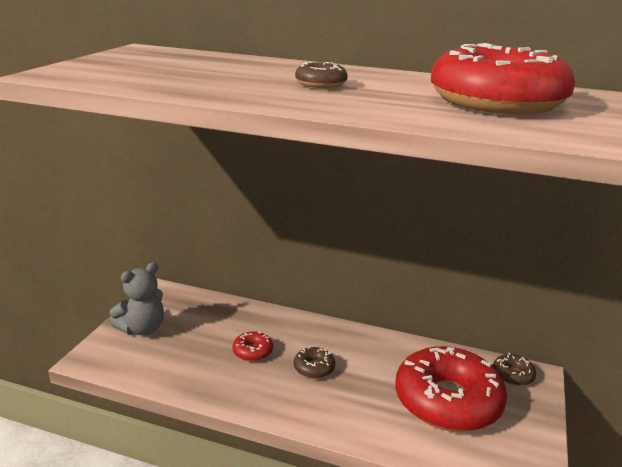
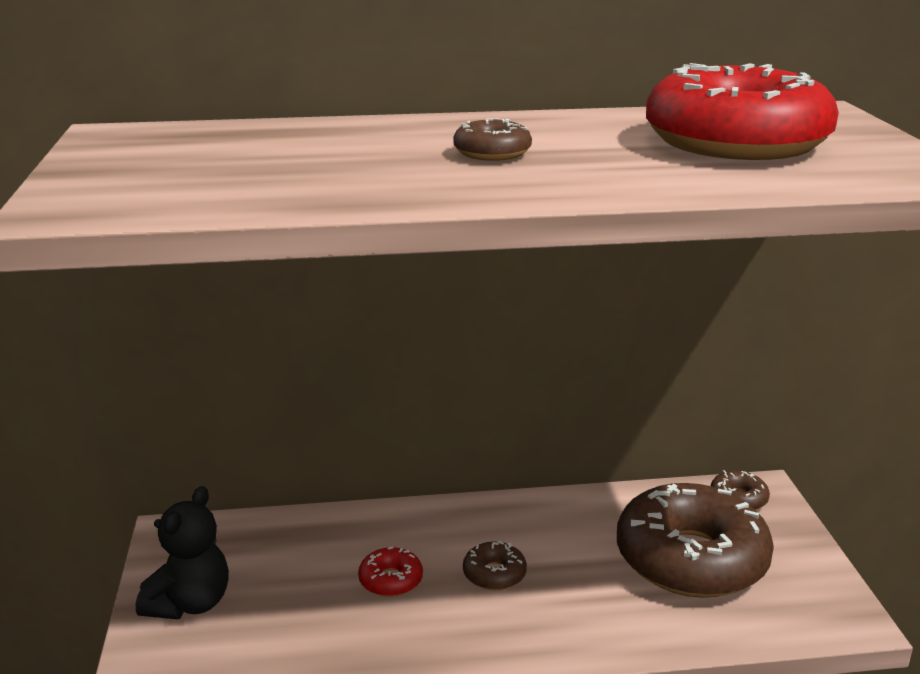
camera: 25 degrees left, 0 degrees up
grey teddy bear [110,262,164,335] -> black teddy bear [136,486,229,619]
red donut [395,346,507,432] -> brown donut [617,483,774,598]

